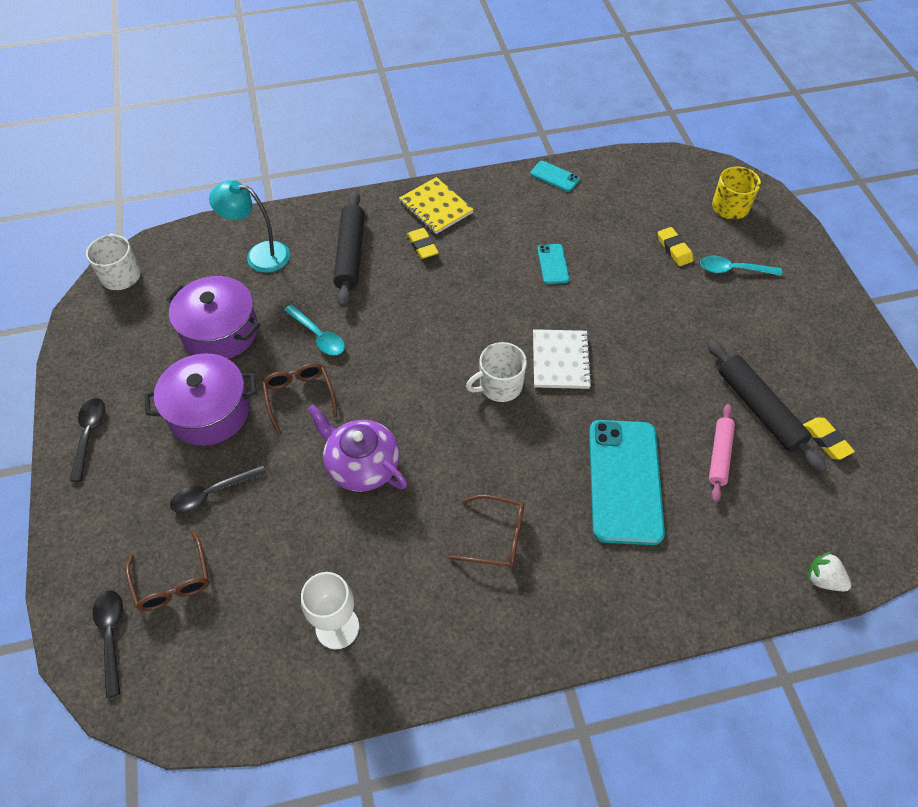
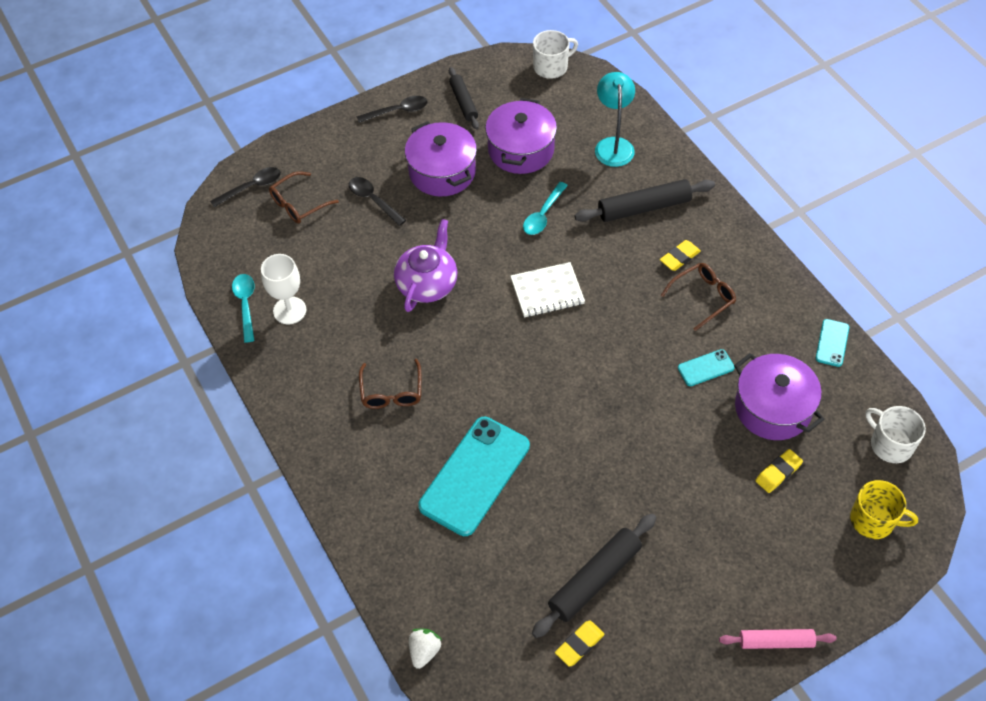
camera: 75 degrees right, 0 degrees up
brown glasses [262,363,337,435] -> brown glasses moved to [661,263,736,331]
yellow notebook [399,177,474,234] -> none
white mug [466,342,527,402] -> white mug moved to [865,406,926,463]
white notebook [533,329,592,389] -> white notebook moved to [510,262,585,318]
turquoise phone [589,420,665,545] -> turquoise phone turned 45 degrees counterclockwise [418,417,530,536]
turquoise spoon [700,256,782,276] -> turquoise spoon moved to [232,274,255,343]
pink rolling pin [709,404,735,502] -> pink rolling pin moved to [719,629,837,649]
none -> black rolling pin [449,67,479,129]
none -> purple pot [734,353,824,440]

